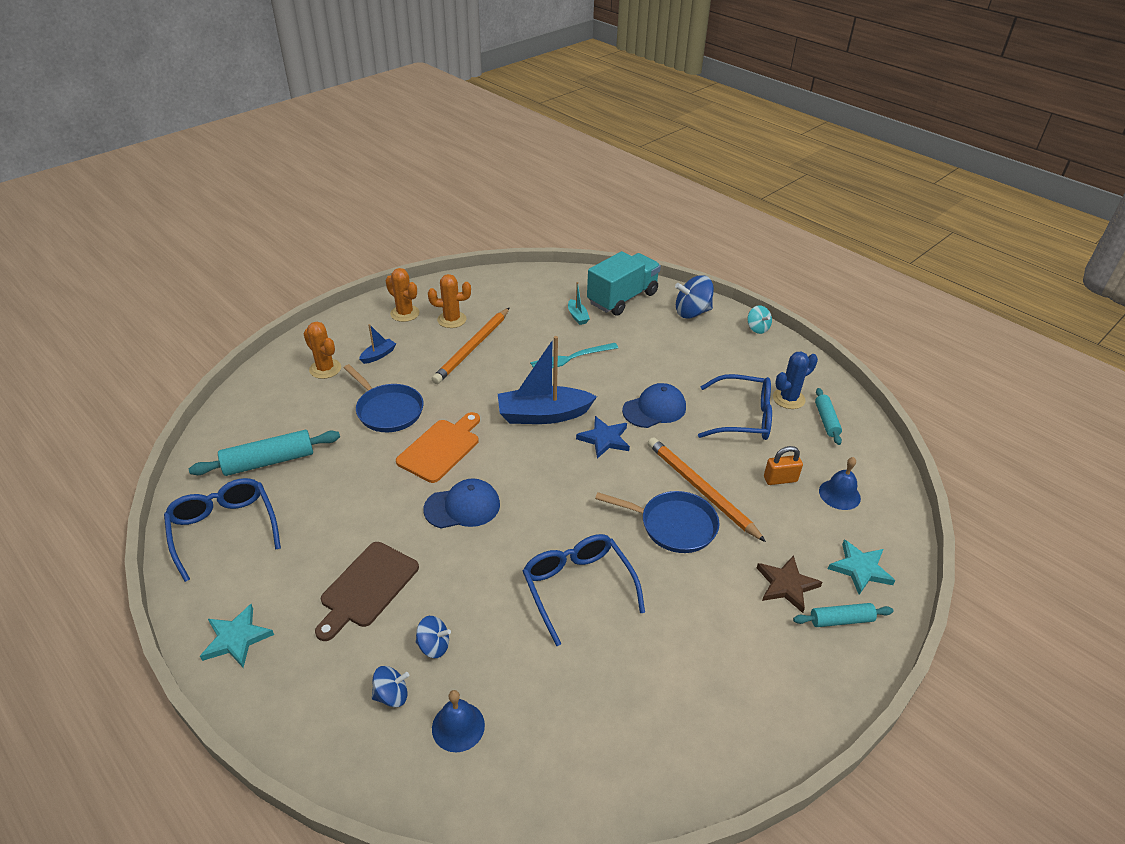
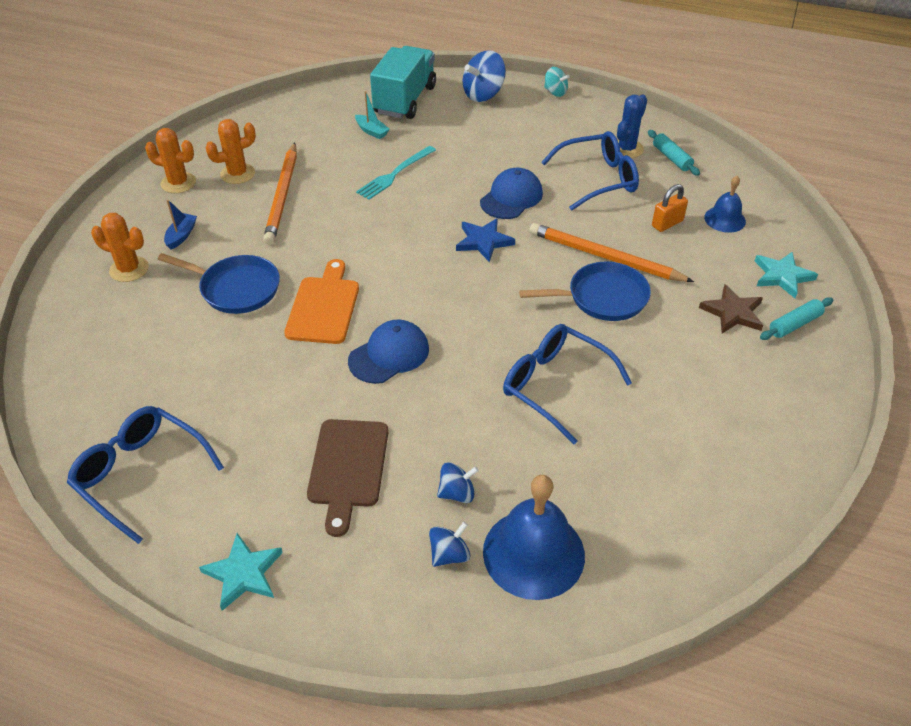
camera: 25 degrees left, 5 degrees up
turquoise rolling pin [189,430,340,476] -> none
blue bell [432,690,485,752] -> blue bell [483,475,585,600], size x1.80
blue boat [498,336,597,424] -> none

